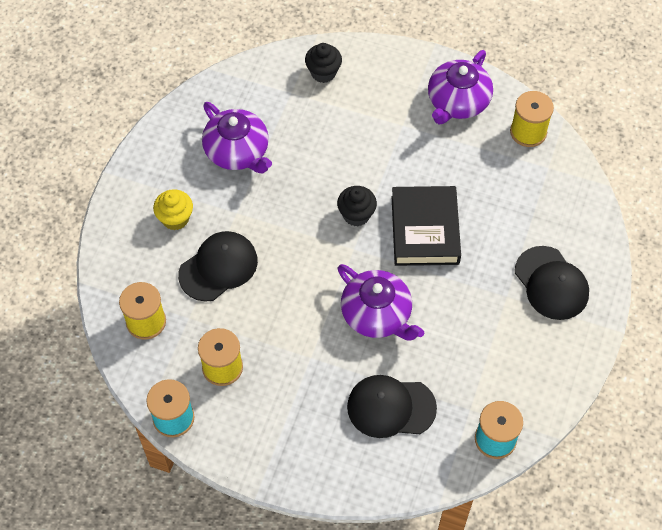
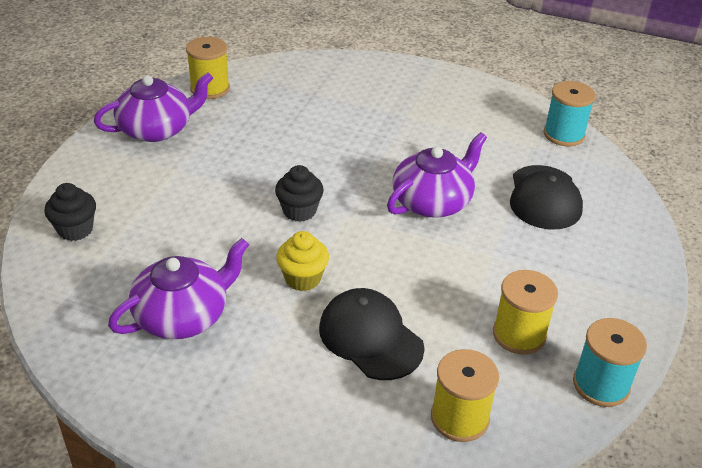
camera: 90 degrees left, 20 degrees down
yellow cupcake [153,189,193,230] -> yellow cupcake moved to [276,231,329,291]
black book [392,186,461,266] -> none
purple teapot [428,50,493,125] -> purple teapot turned 60 degrees counterclockwise [94,72,213,142]
black cap [515,246,589,320] -> none

